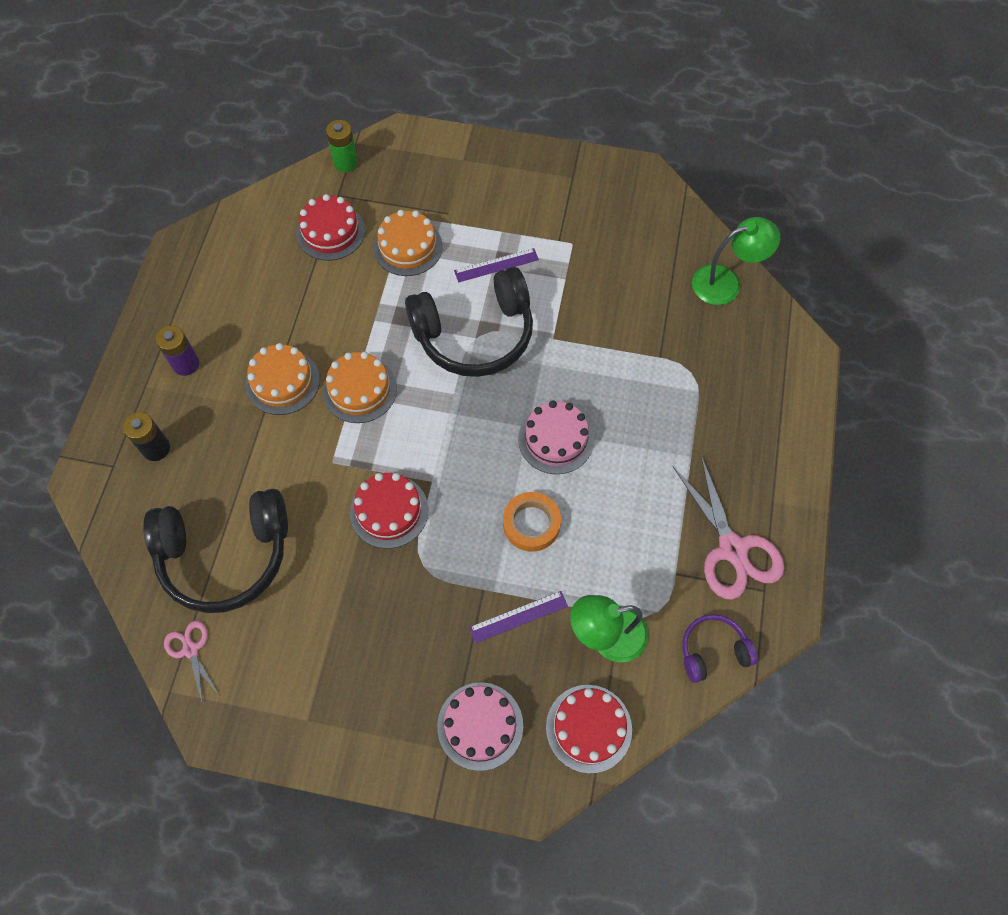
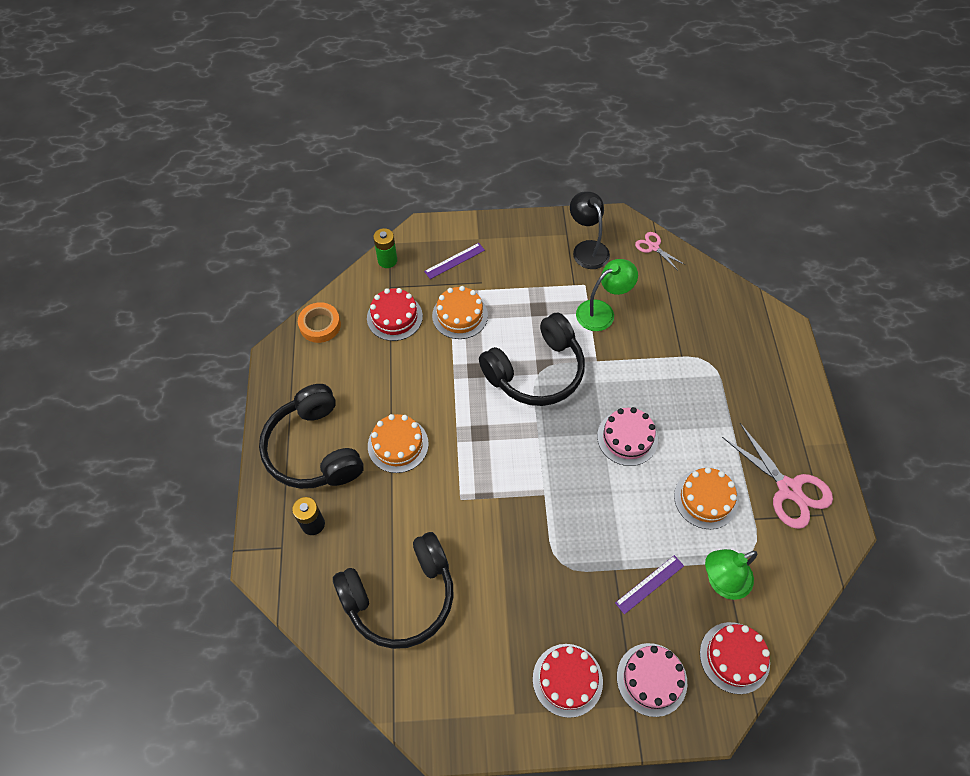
camera: 15 degrees left, 5 degrees down
purple battery [156,325,199,376] -> black headphones [259,384,364,489]
pink scissors [164,621,220,705] -> pink scissors moved to [635,232,685,269]
orange cake [323,352,397,423] -> orange cake moved to [674,467,738,529]
red cake [350,473,428,549] -> red cake moved to [533,644,603,718]
purple ruler [454,248,539,282] -> purple ruler moved to [424,243,485,279]
orange tape [503,492,561,551] -> orange tape moved to [298,302,341,343]
purple headphones [682,614,758,683] -> none
green lamp [692,217,780,305] -> green lamp moved to [576,259,638,331]
none -> black lamp [570,191,610,269]

